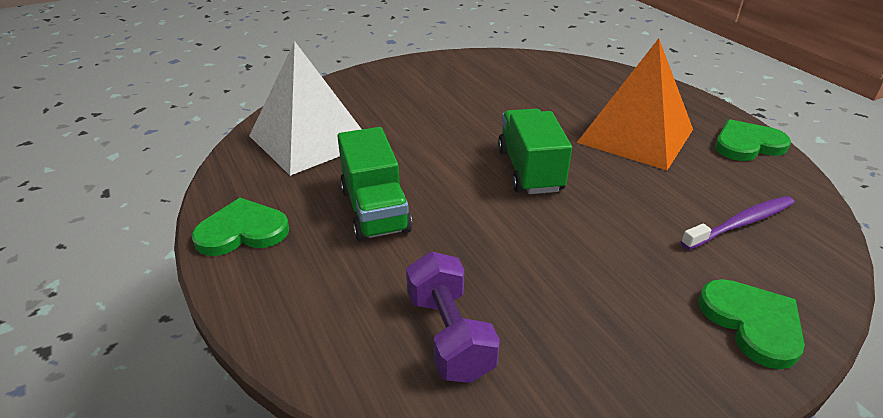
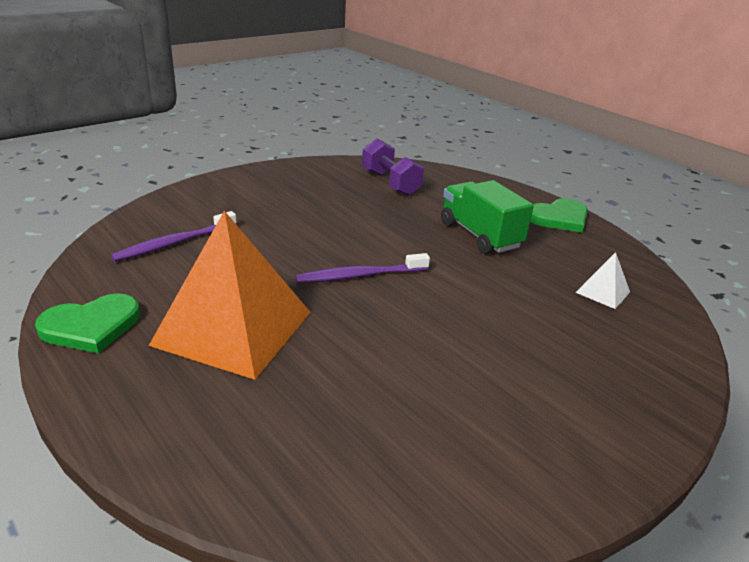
camera: 165 degrees right, 5 degrees down
white pyramid [249,41,361,176] -> white pyramid [575,252,630,309], size x0.41
green truck [498,109,572,194] -> purple toothbrush [296,253,430,283]
green heart [698,279,805,369] -> none

